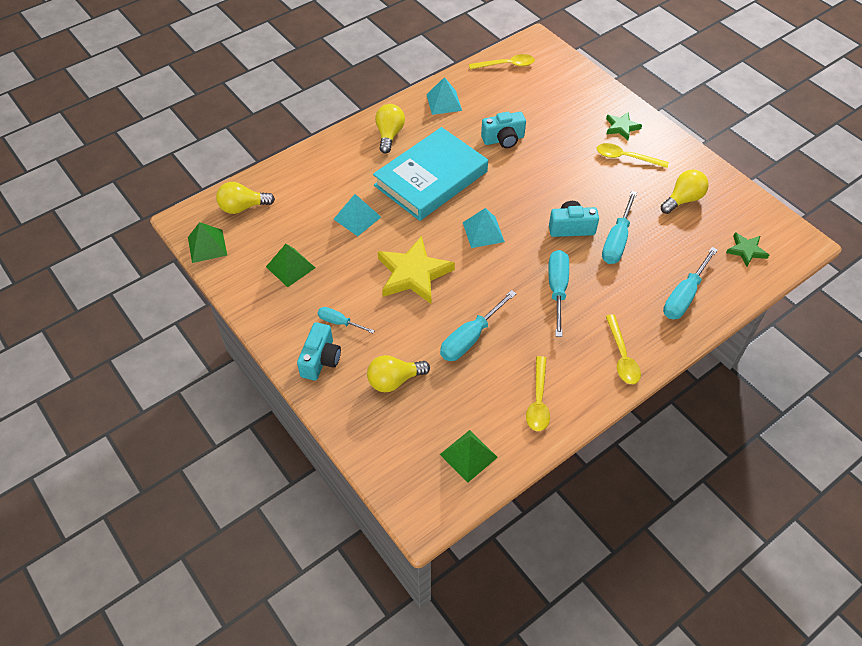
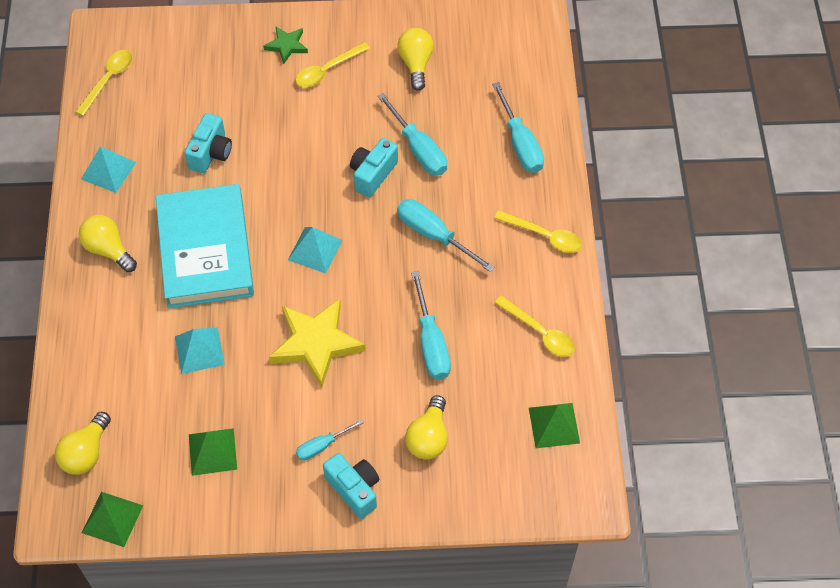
camera: 55 degrees left, 5 degrees up
green star [726,232,769,267] -> none

